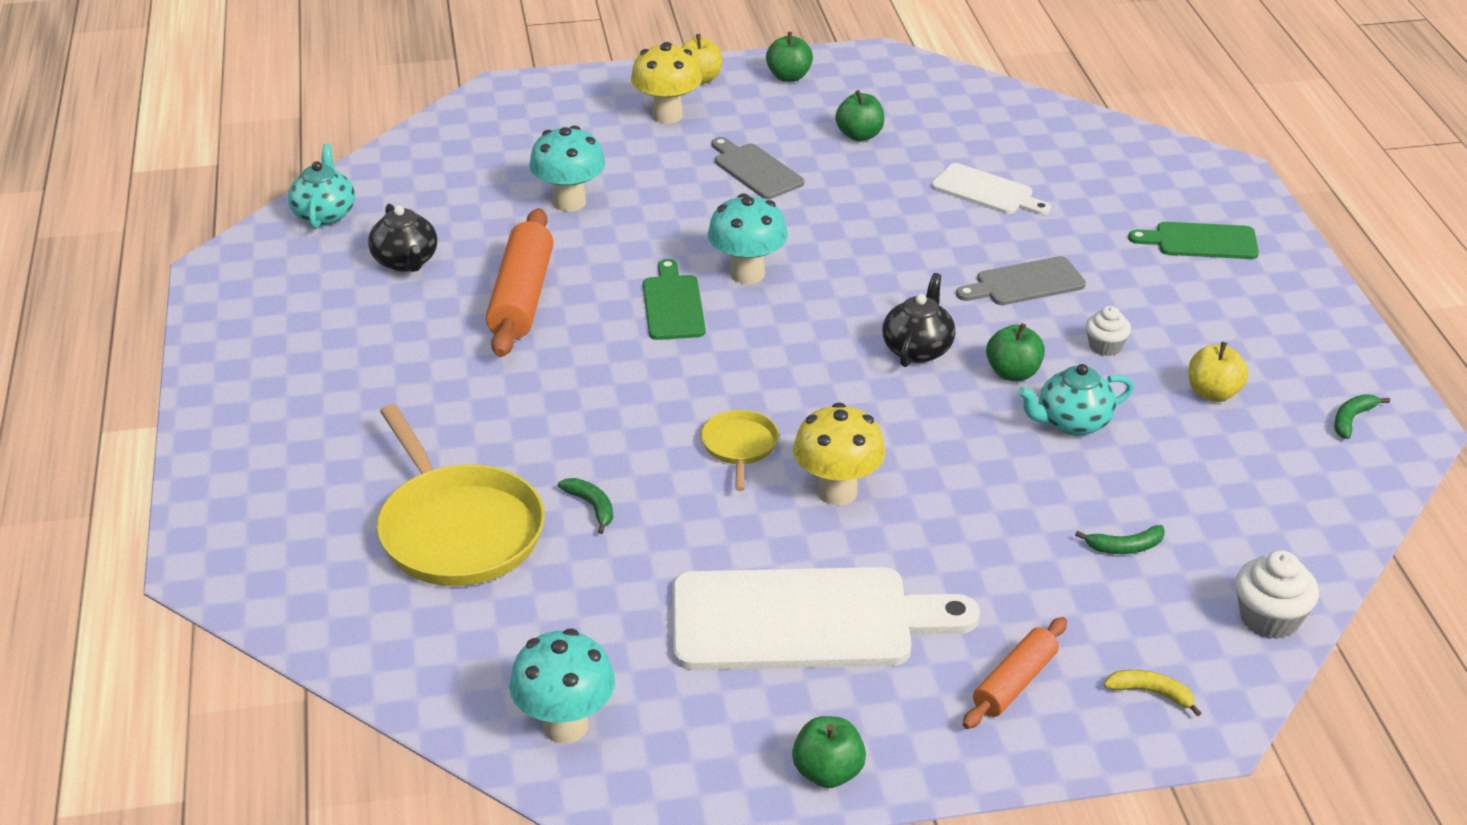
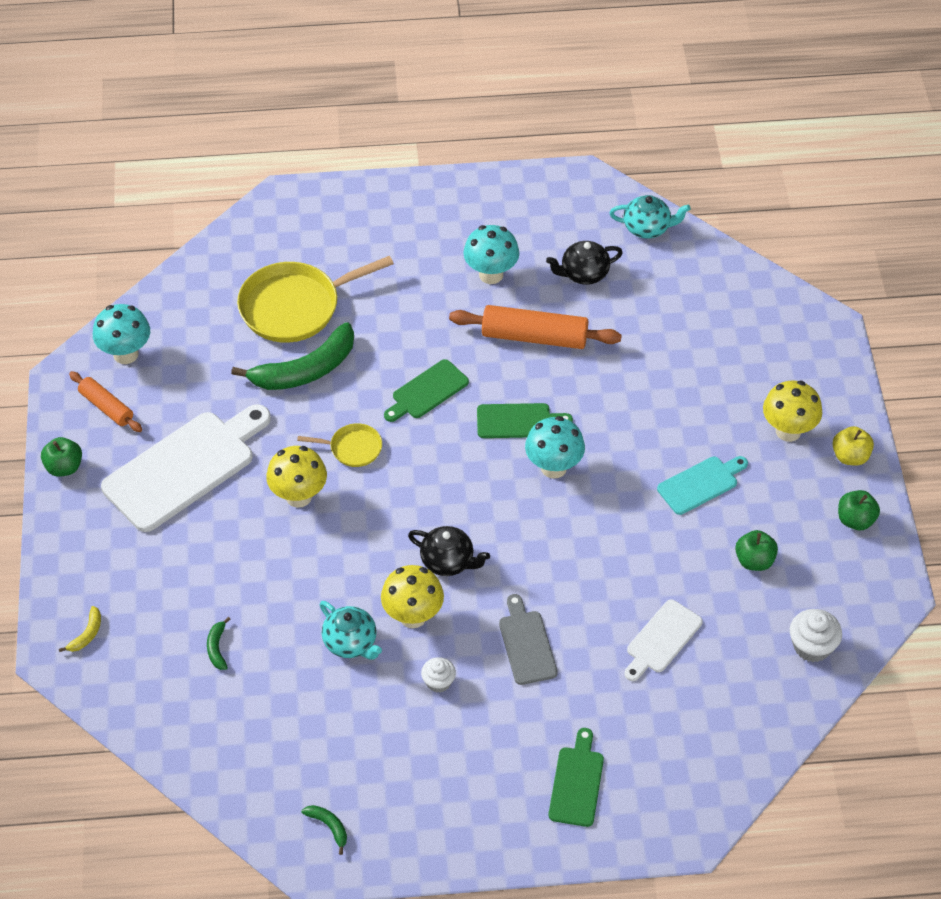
camera: 95 degrees right, 15 degrees up
turquoise mushroom [529,126,606,212] -> turquoise mushroom moved to [463,225,519,284]
green banana [558,478,613,534] -> green banana [231,322,354,390], size x2.38
white cutting board [673,567,980,670] -> white cutting board turned 135 degrees counterclockwise [101,404,271,532]
grey cutting board [712,137,804,199] -> turquoise cutting board [657,456,748,515]
orange rolling pin [963,617,1067,729] -> orange rolling pin moved to [69,371,142,432]
green apple [986,323,1045,381] -> yellow mushroom [381,565,444,628]
turquoise teapot [1018,364,1134,436] -> turquoise teapot turned 150 degrees clockwise [320,601,382,660]
yellow apple [1189,342,1249,402] -> none
white cupcake [1236,550,1319,639] -> white cupcake moved to [790,609,842,662]
none -> green cutting board [384,359,469,422]

